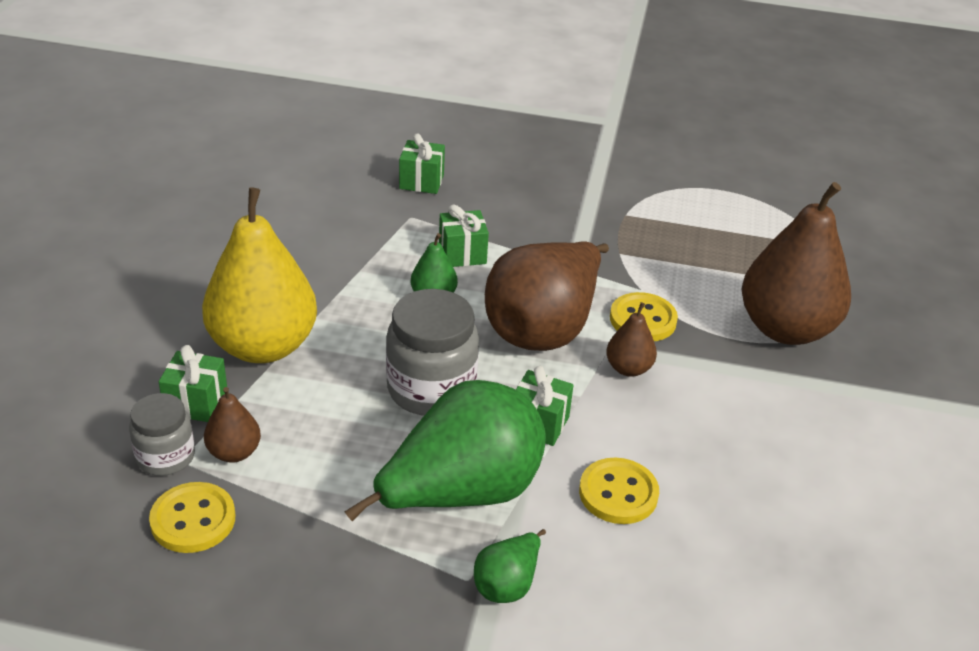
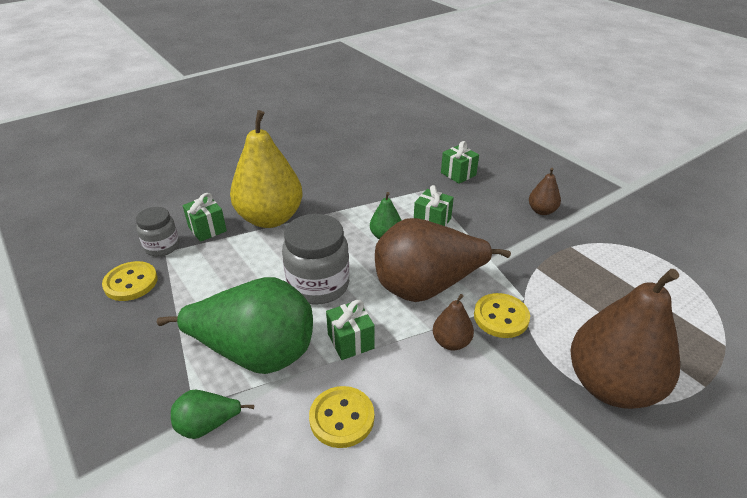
camera: 45 degrees right, 0 degrees up
brown pear [204,387,261,463] -> brown pear moved to [529,168,561,215]

